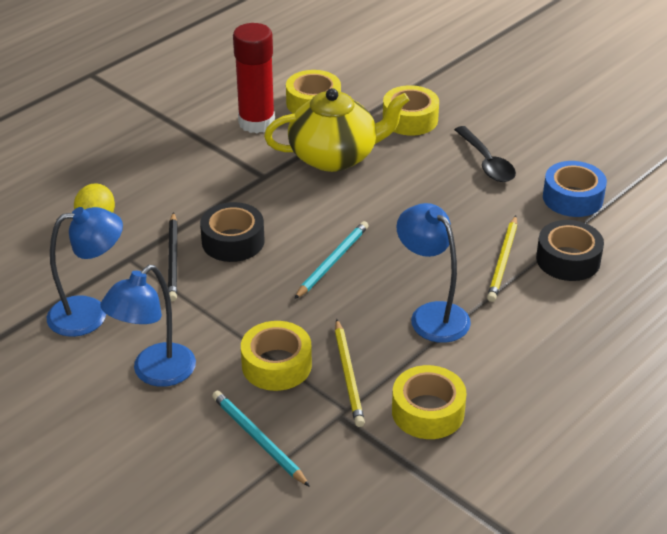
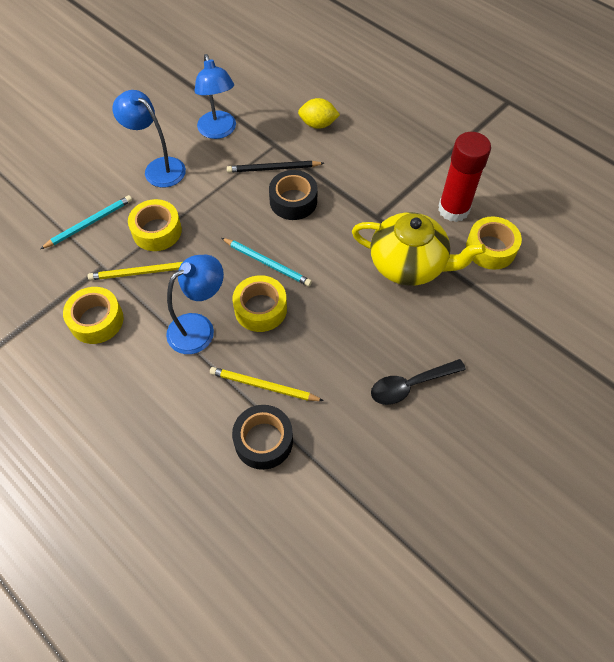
camera: 90 degrees right, 20 degrees up
yellow teapot [264,88,409,172] -> yellow teapot turned 60 degrees counterclockwise [352,212,486,286]
yellow tape [383,85,439,136] -> yellow tape moved to [232,275,287,332]
blue tape [543,161,607,217] -> none

